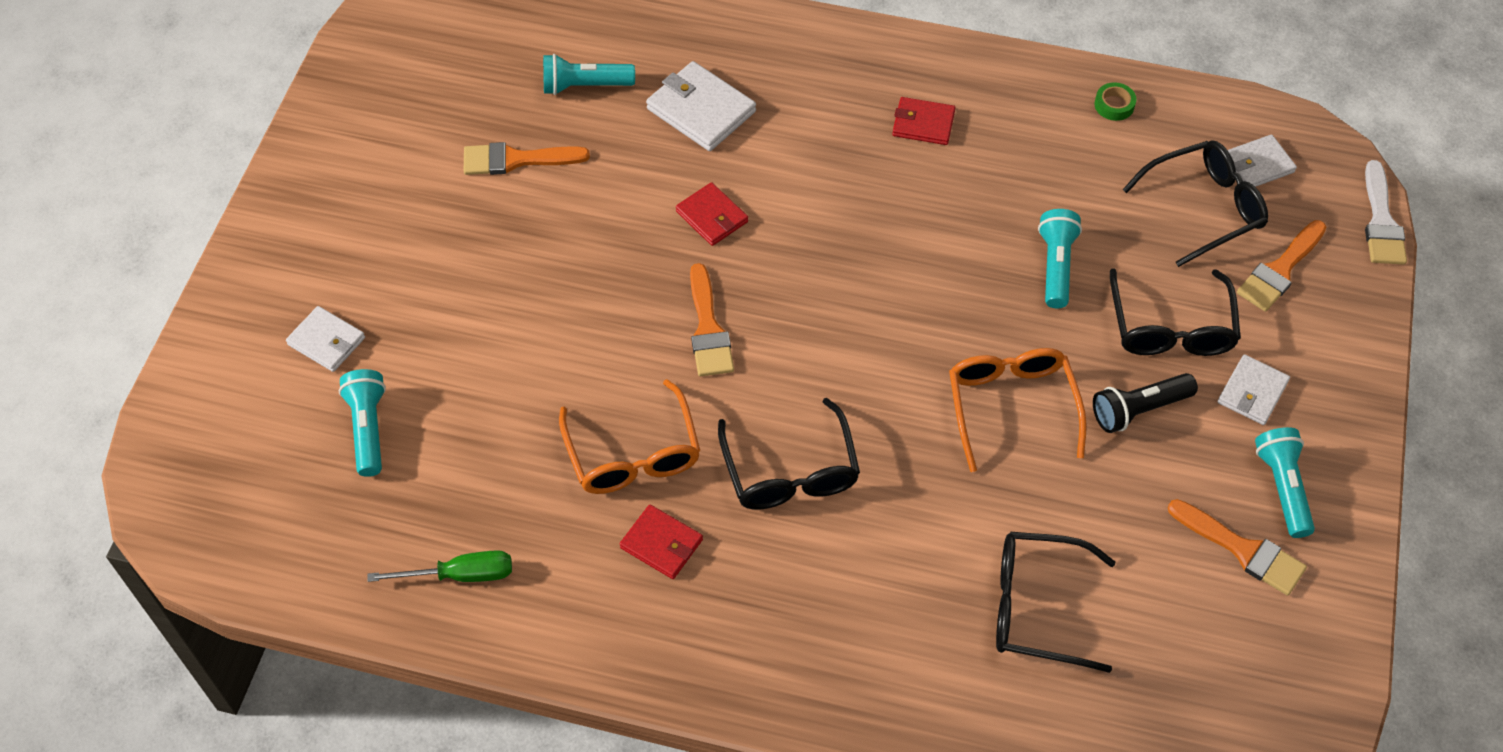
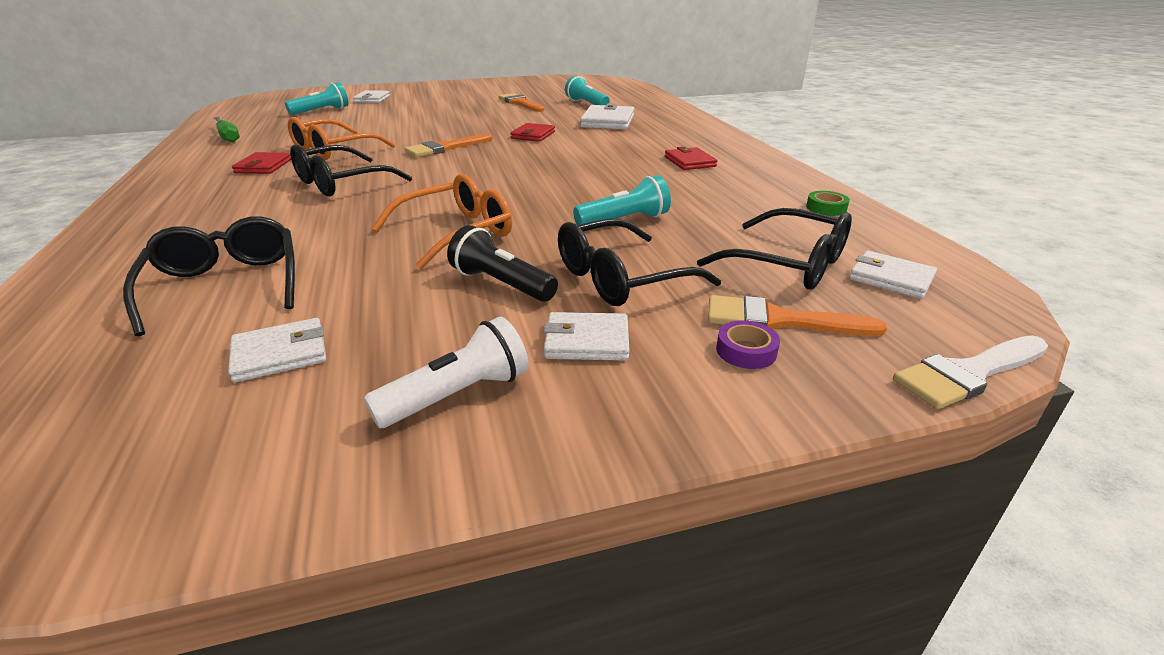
camera: 60 degrees right, 25 degrees down
orange brush [1168,499,1307,596] -> none
turquoise flashlight [1255,427,1315,538] -> white flashlight [364,316,529,428]
none -> white wallet [228,318,327,383]
none -> purple tape [716,320,780,369]

